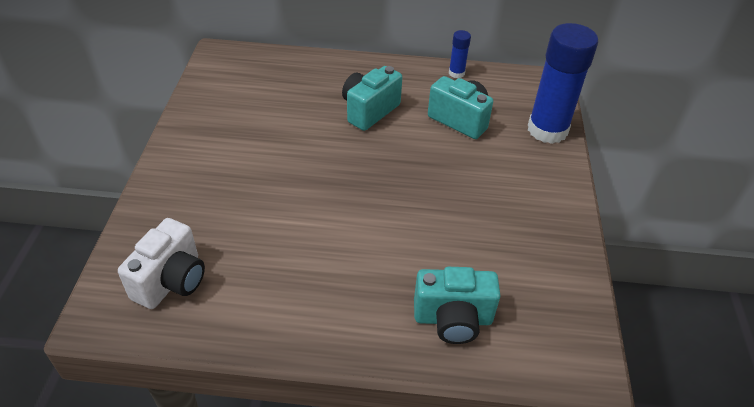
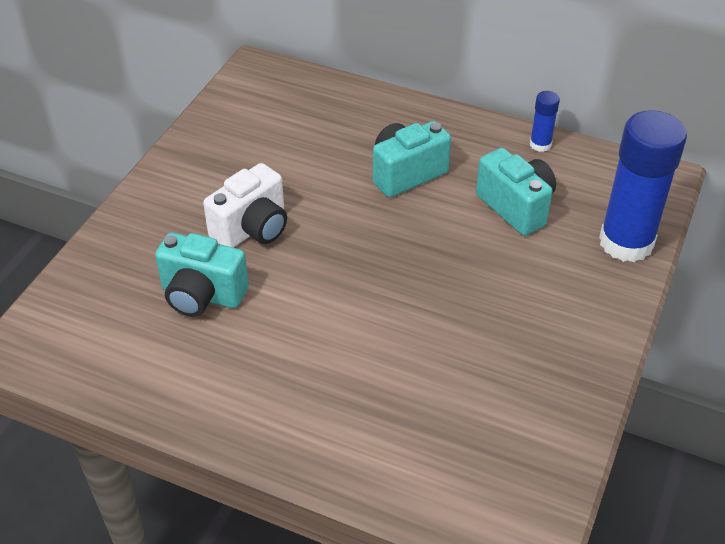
camera: 20 degrees right, 0 degrees up
white camera [118,218,205,309] -> white camera moved to [203,163,287,248]
turquoise camera [414,267,501,344] -> turquoise camera moved to [155,232,249,317]

